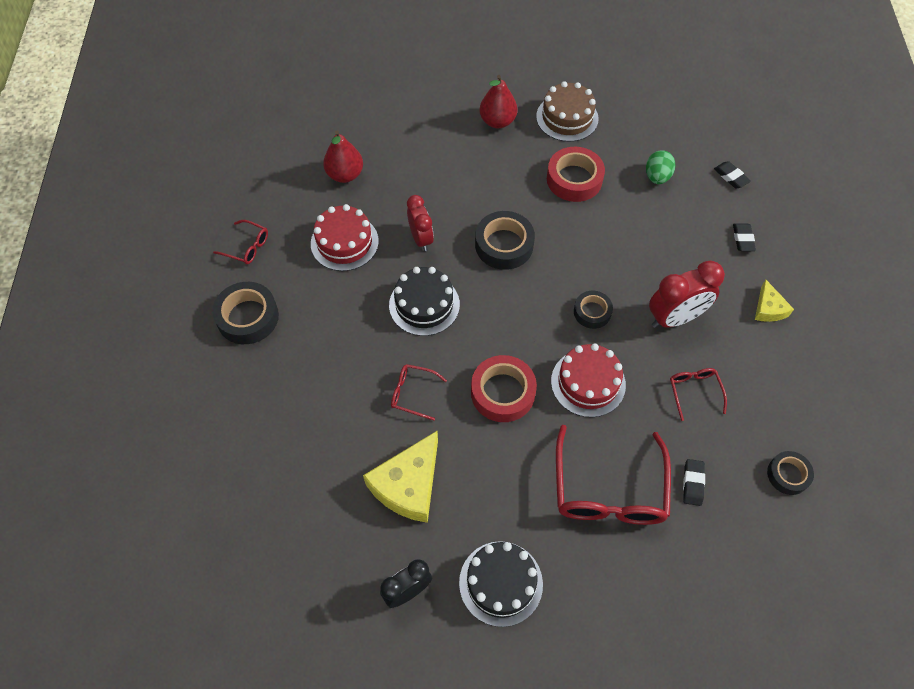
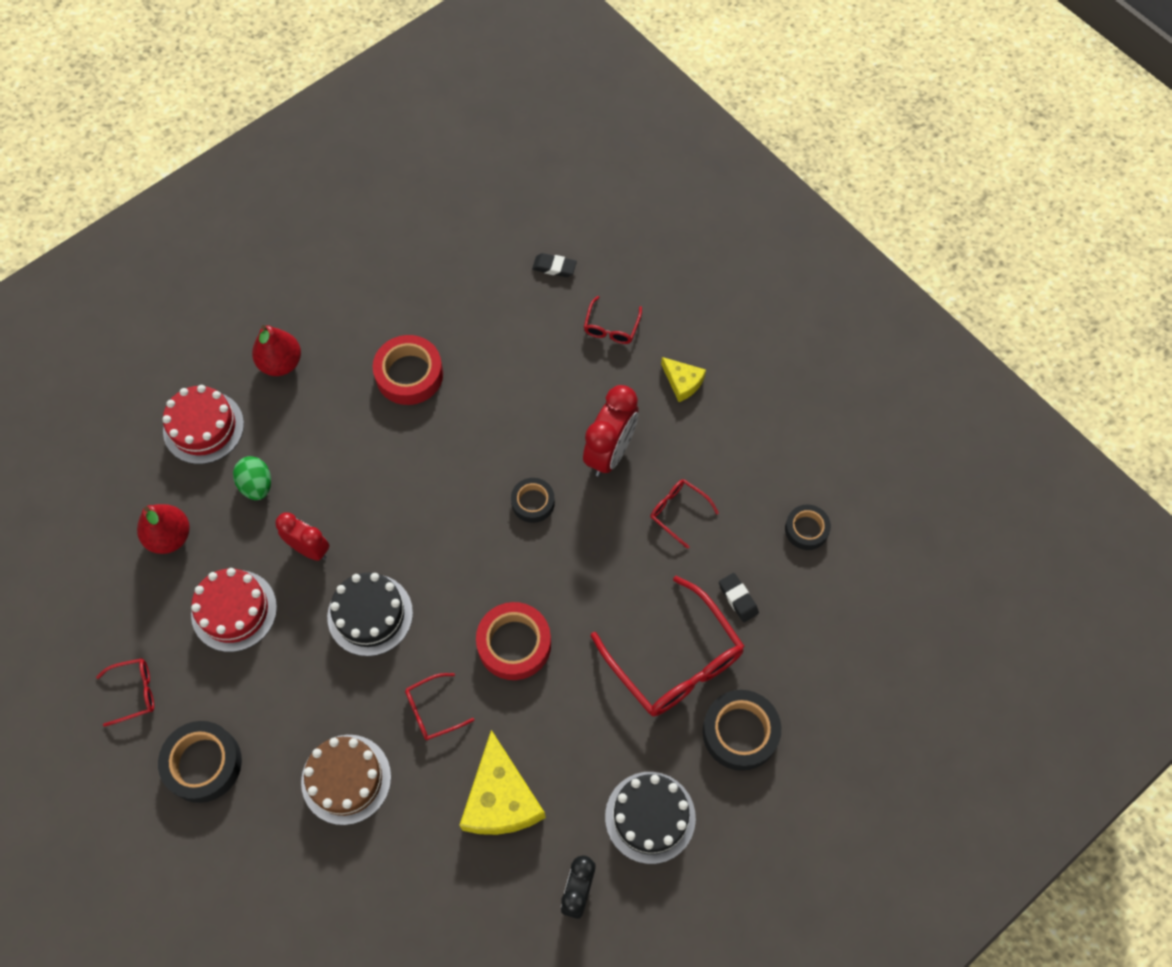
camera: 40 degrees left, 5 degrees up
black tape [475,211,535,270] -> black tape moved to [703,690,781,771]
brown cake [536,81,599,142] -> brown cake moved to [301,735,391,825]
red cake [551,343,626,417] -> red cake moved to [162,385,244,464]
green egg [646,150,675,184] -> green egg moved to [233,456,271,500]
black eraser [733,223,756,251] -> red glasses [584,296,642,344]

